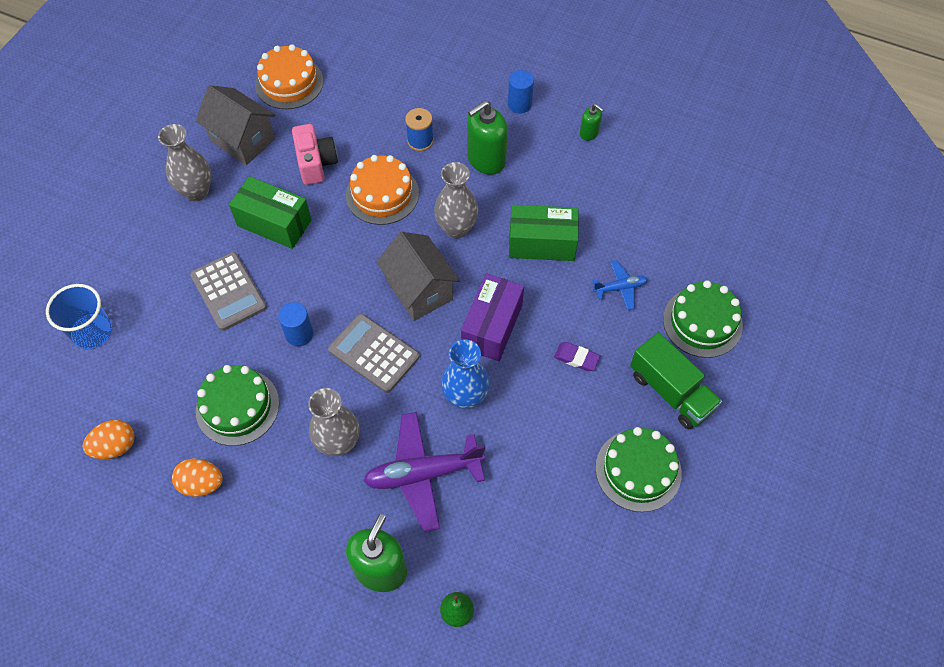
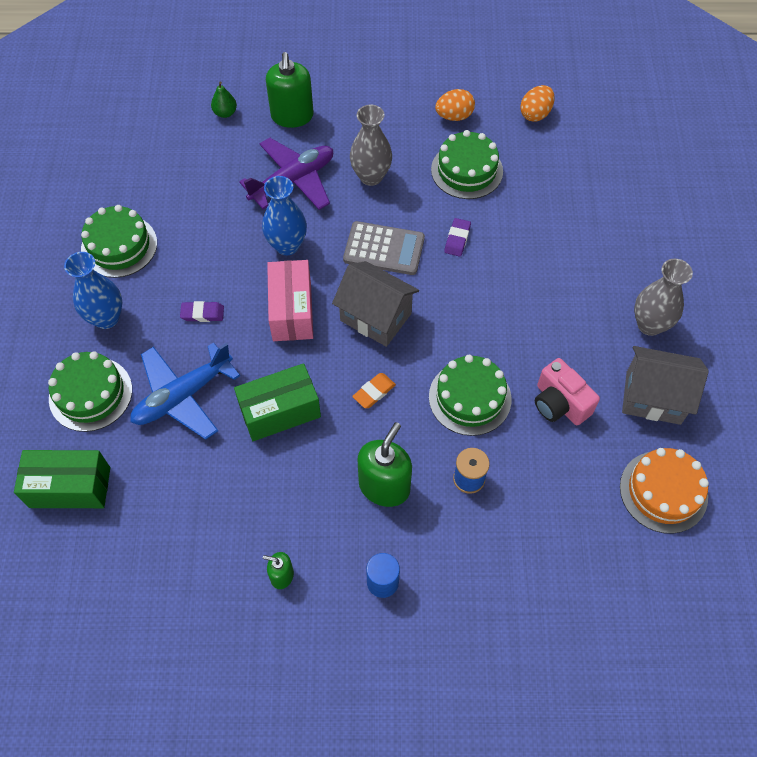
camera: 155 degrees right, 0 degrees up
blue cup [46,284,112,349] -> none
grey calculator [190,252,267,331] -> none
green box [229,176,312,249] -> green box moved to [14,450,110,508]
blue cylinder [278,302,313,346] -> purple eraser [444,218,471,257]
orange cake [346,155,419,225] -> green cake [429,355,512,436]
grey vase [434,162,478,238] -> orange eraser [352,373,396,408]
purple box [461,273,524,361] -> pink box [267,260,313,341]
blue plane [592,260,648,310] -> blue plane [130,342,240,440], size x1.94
green truck [630,332,722,429] -> blue vase [64,252,122,329]

